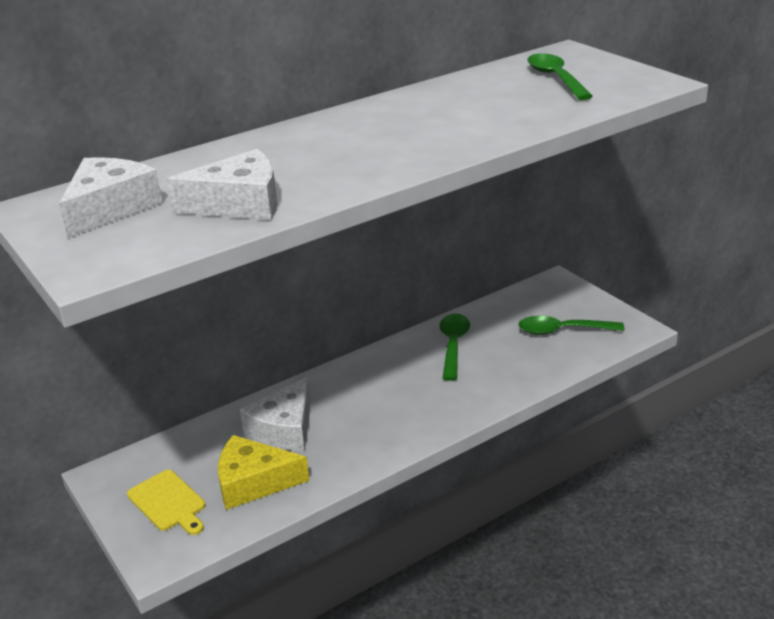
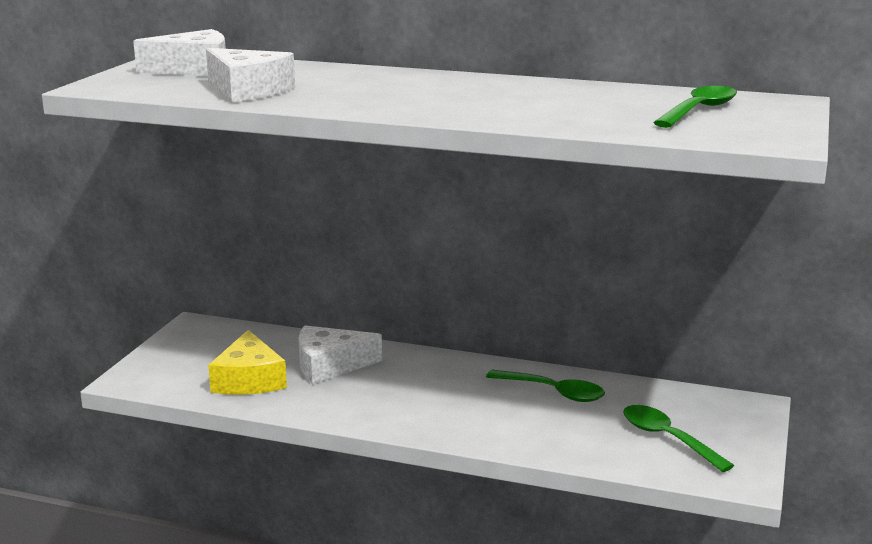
camera: 50 degrees right, 10 degrees down
yellow cutting board [127,470,205,535] -> none
yellow cheese [218,435,310,510] -> yellow cheese turned 150 degrees counterclockwise [208,330,287,395]
green spoon [440,314,470,380] -> green spoon turned 60 degrees clockwise [486,370,605,402]

